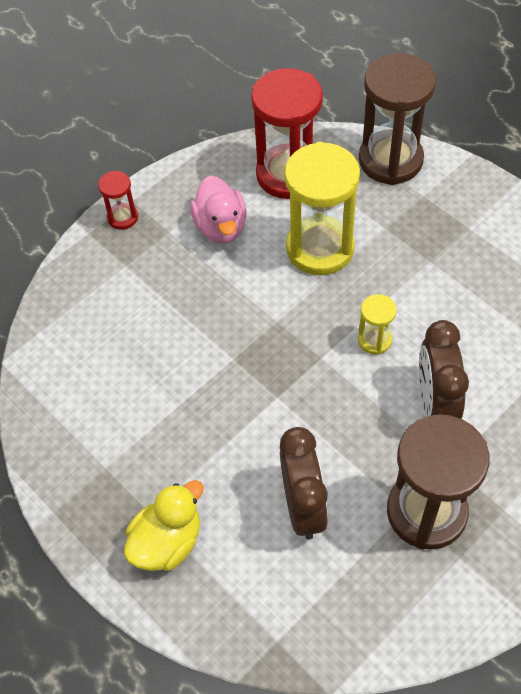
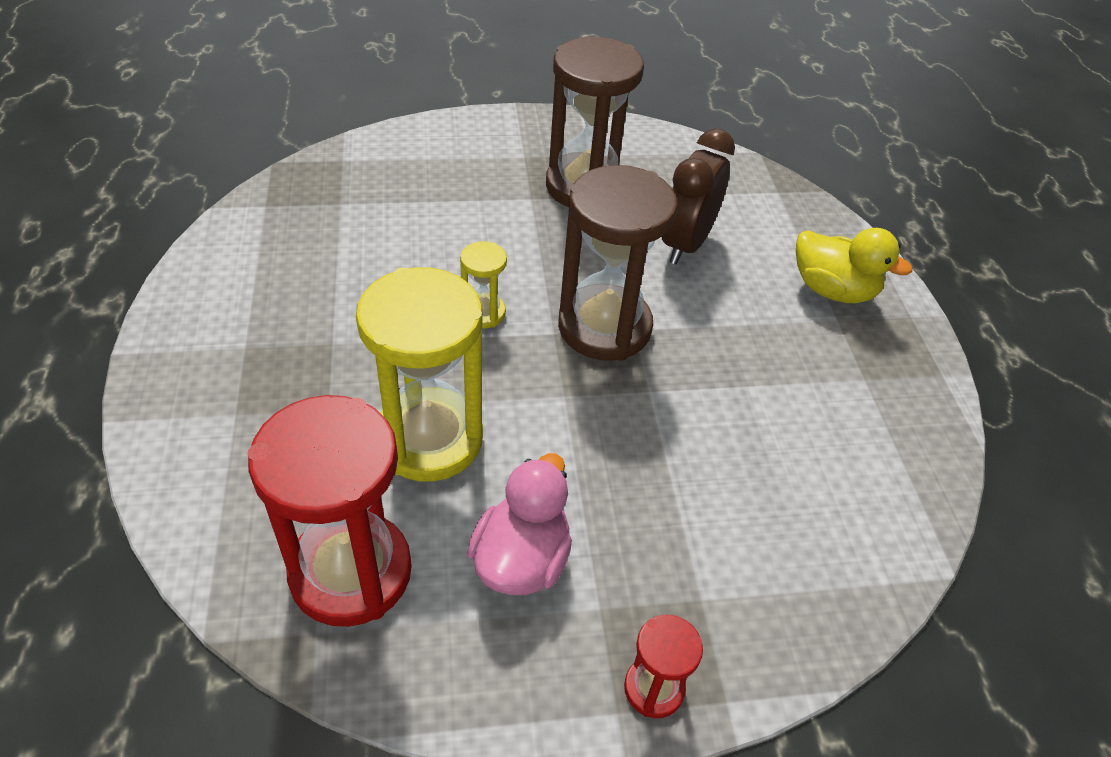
camera: 150 degrees left, 10 degrees down
yellow duck [124,480,204,571] -> yellow duck turned 135 degrees counterclockwise [796,228,912,303]
brown hourglass [359,53,436,185] -> brown hourglass moved to [558,165,678,361]
brown clock [419,320,469,419] -> none

